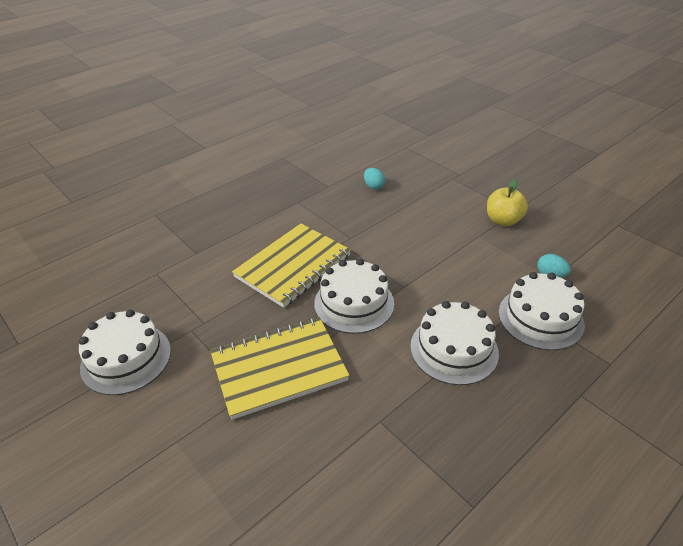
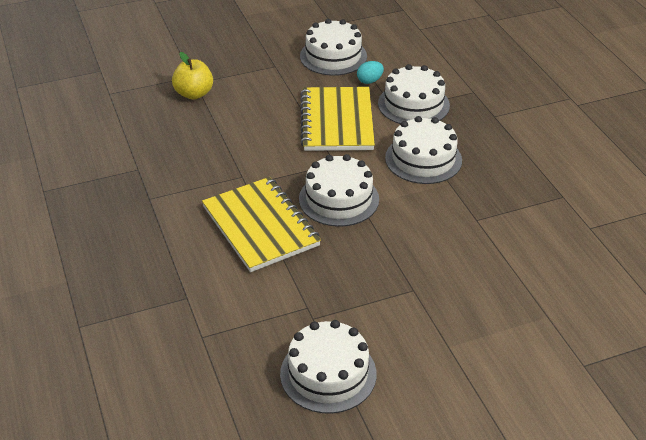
camera: 70 degrees left, 0 degrees up
yellow notebook [210,317,350,420] -> yellow notebook moved to [300,87,375,151]
turquoise egg [364,168,385,190] -> none
yellow apple [487,179,528,226] -> yellow apple moved to [172,52,213,100]
none -> white cake [300,19,367,76]

